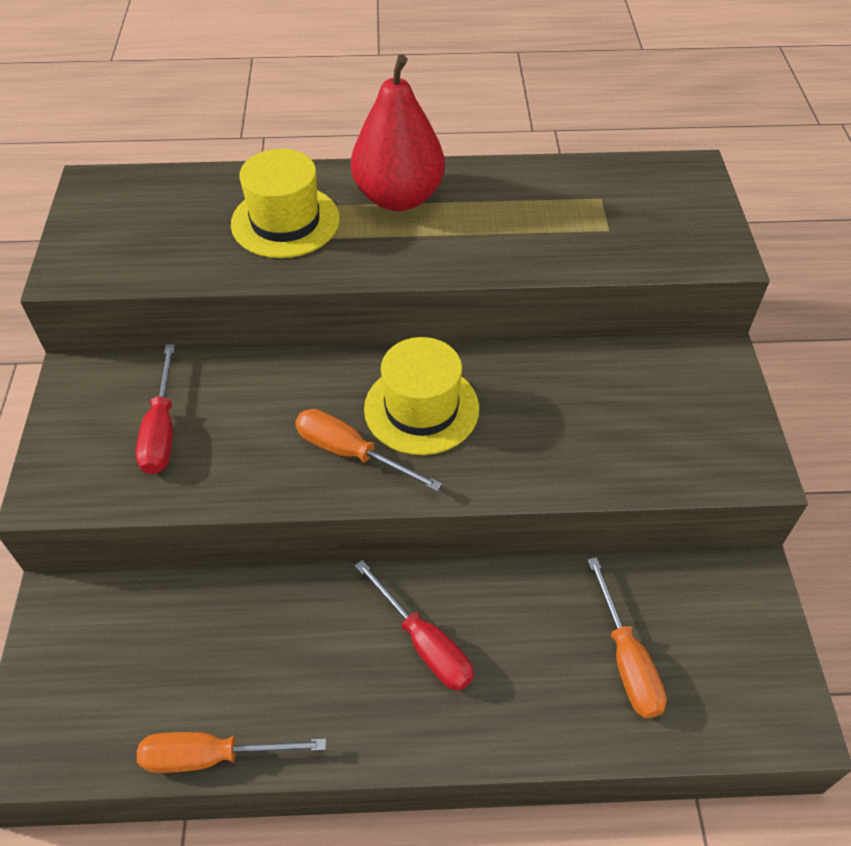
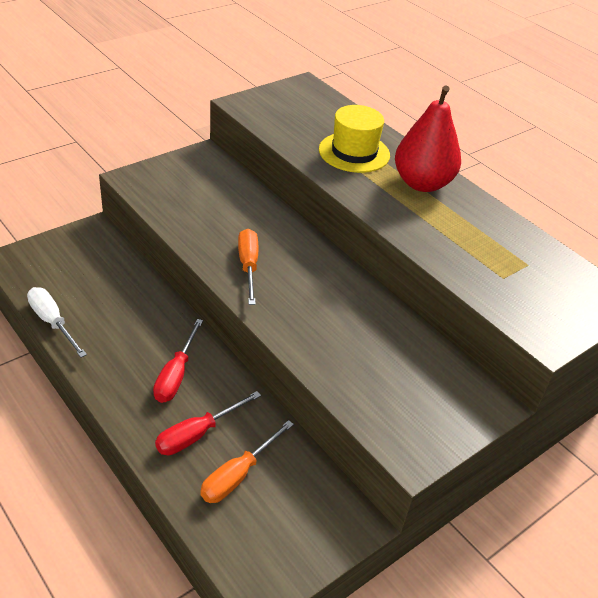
camera: 50 degrees right, 10 degrees down
red screwdriver [136,344,175,474] -> red screwdriver moved to [155,391,261,455]
orange screwdriver [137,732,326,773] -> white screwdriver [27,287,87,358]
yellow hat [364,337,479,455] -> none

